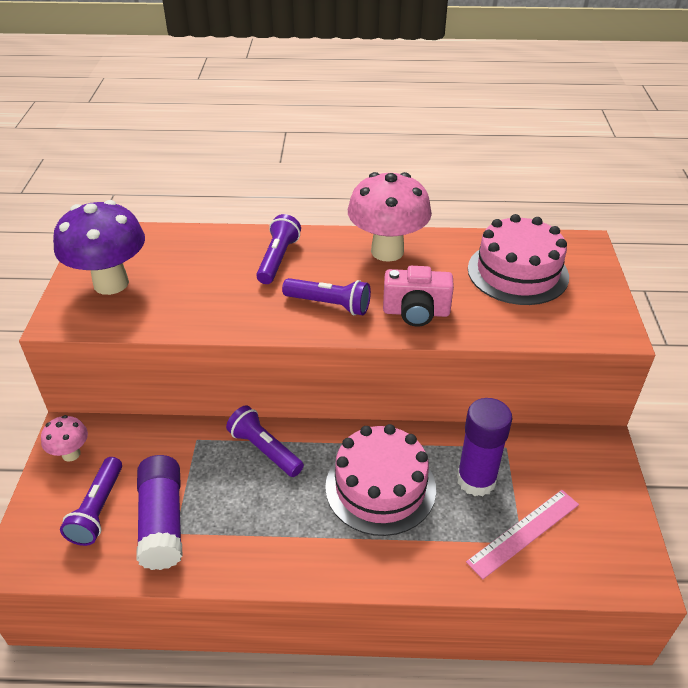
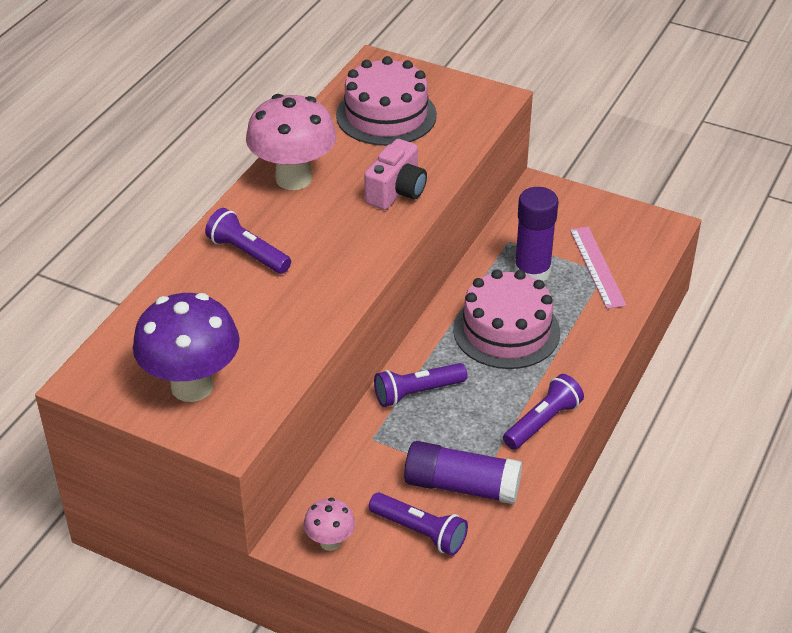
camera: 65 degrees left, 0 degrees up
purple flashlight [282,278,371,315] -> purple flashlight moved to [503,374,584,449]

